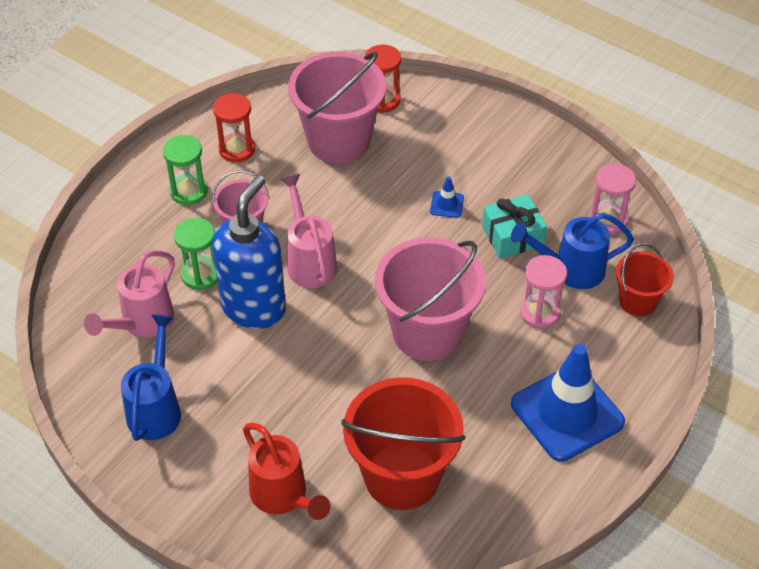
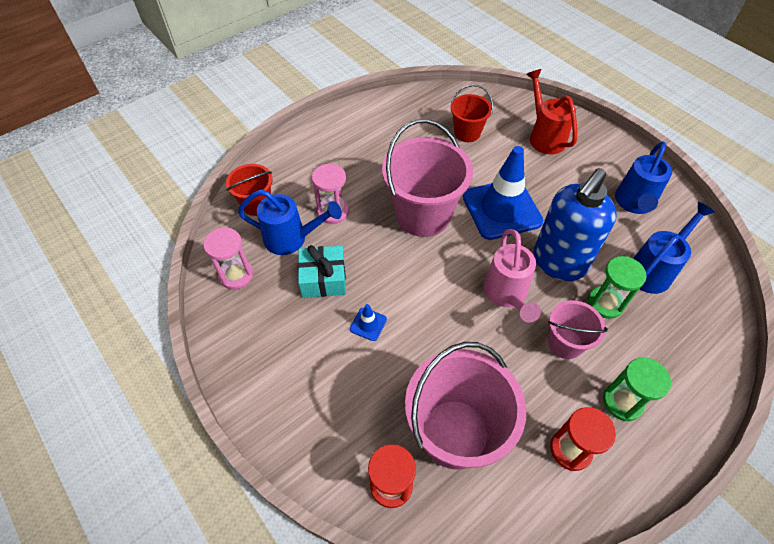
camera: 165 degrees left, 5 degrees up
pink watering can [84,250,175,338] -> blue watering can [633,202,715,294]
red bucket [341,377,466,510] -> red bucket [451,84,493,142], size x0.54
blue traffic cone [511,344,625,462] -> blue traffic cone moved to [463,146,543,240]

